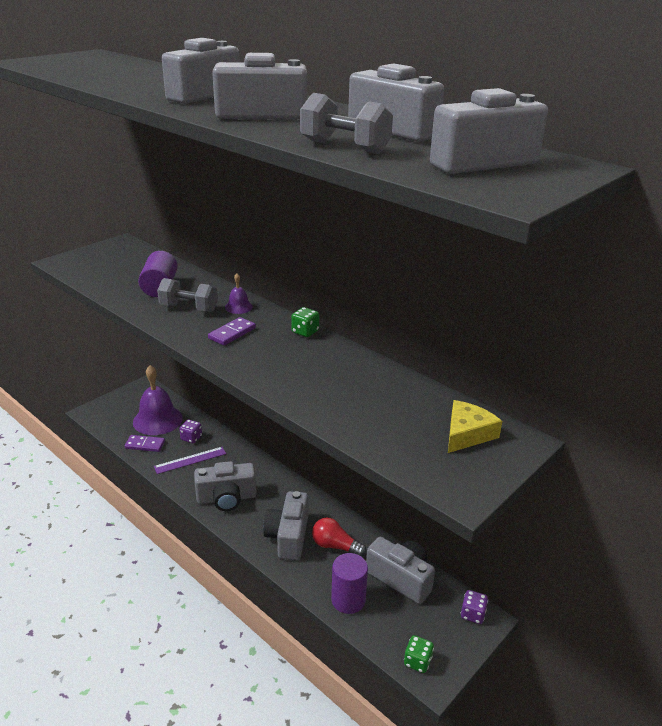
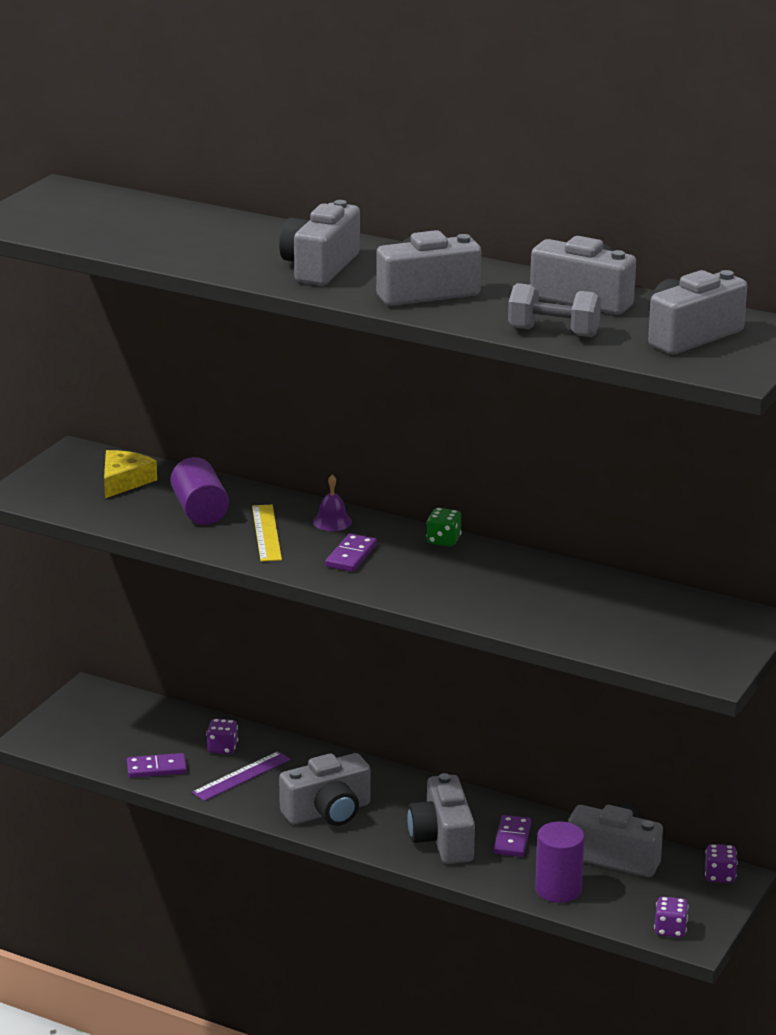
camera: 15 degrees left, 5 degrees down
purple bell [133,365,183,435] -> none
grey dumbbell [157,278,218,312] -> yellow ruler [252,505,282,561]
red light bulb [312,518,367,557] -> purple domino [494,815,531,857]
green dice [404,635,434,673] -> purple dice [654,897,688,938]
yellow cheese [448,400,502,453] -> yellow cheese moved to [104,450,157,498]

